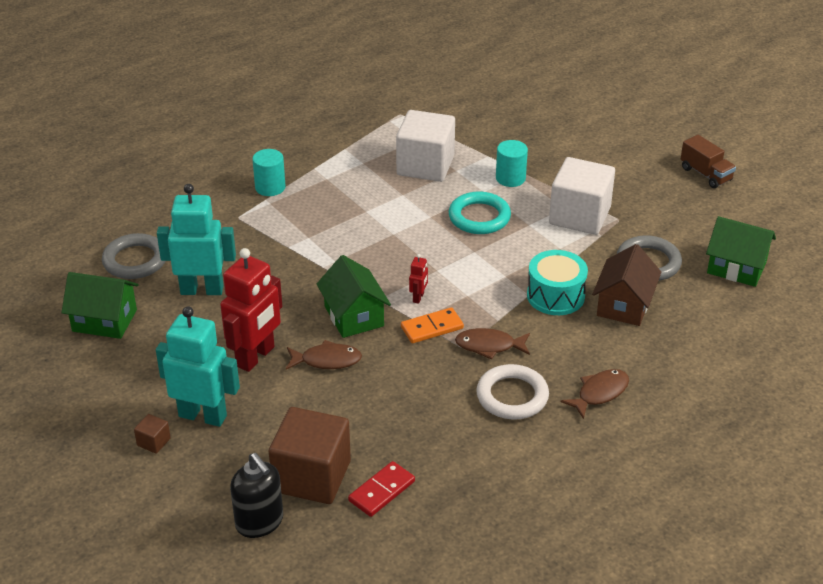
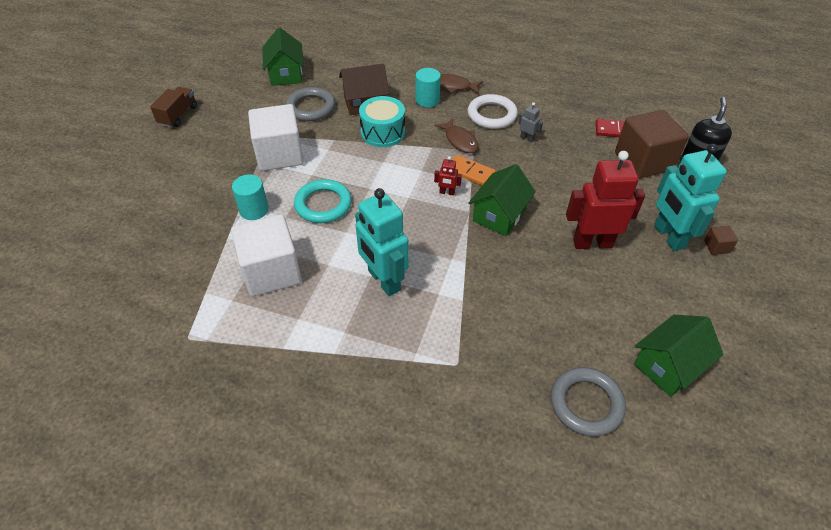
camera: 125 degrees left, 10 degrees up
green house [61,272,139,339] -> green house turned 75 degrees clockwise [634,315,724,397]
turquoise robot [157,184,236,295] -> turquoise robot moved to [355,188,409,296]
turquoise cylinder [252,149,286,196] -> turquoise cylinder moved to [415,68,441,107]
brown fish [286,340,362,370] -> none
red robot [409,254,428,304] -> red robot turned 150 degrees counterclockwise [434,156,462,196]
none -> grey robot [518,102,543,143]

